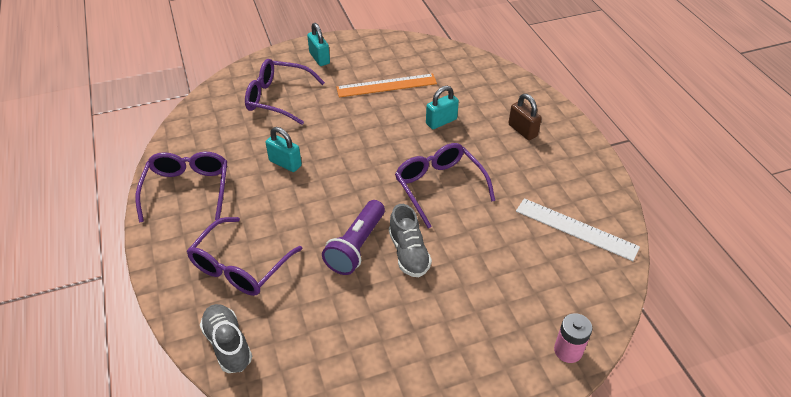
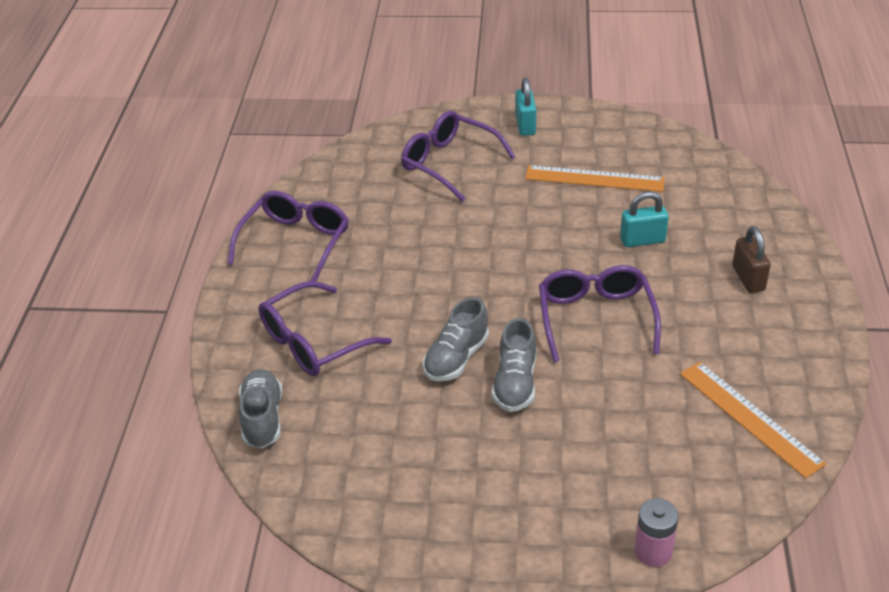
camera: 25 degrees right, 5 degrees down
turquoise padlock [265,127,302,172] -> none
purple flashlight [322,200,385,275] -> grey shoe [423,297,489,381]
white ruler [516,198,640,261] -> orange ruler [680,362,826,479]

